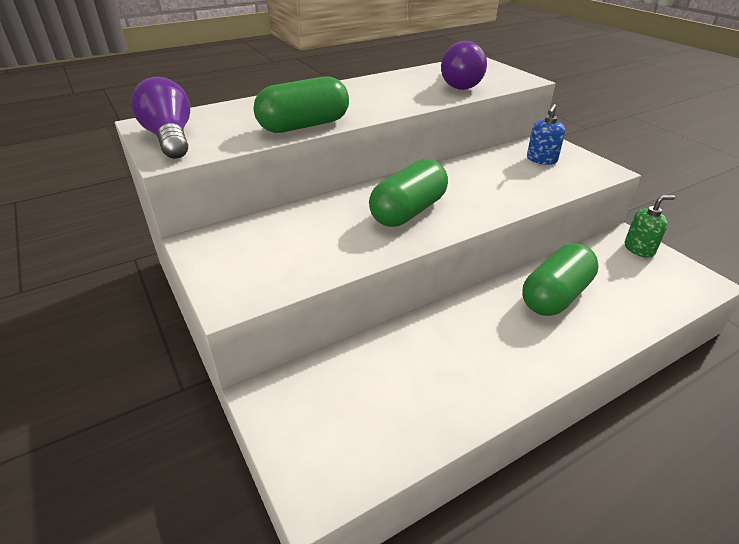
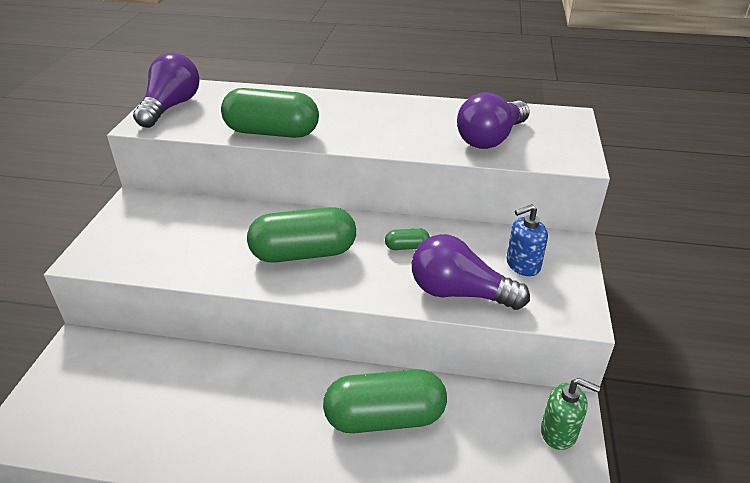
camera: 40 degrees right, 0 degrees up
none -> green capsule [385,228,430,250]
none -> purple light bulb [412,234,530,310]

